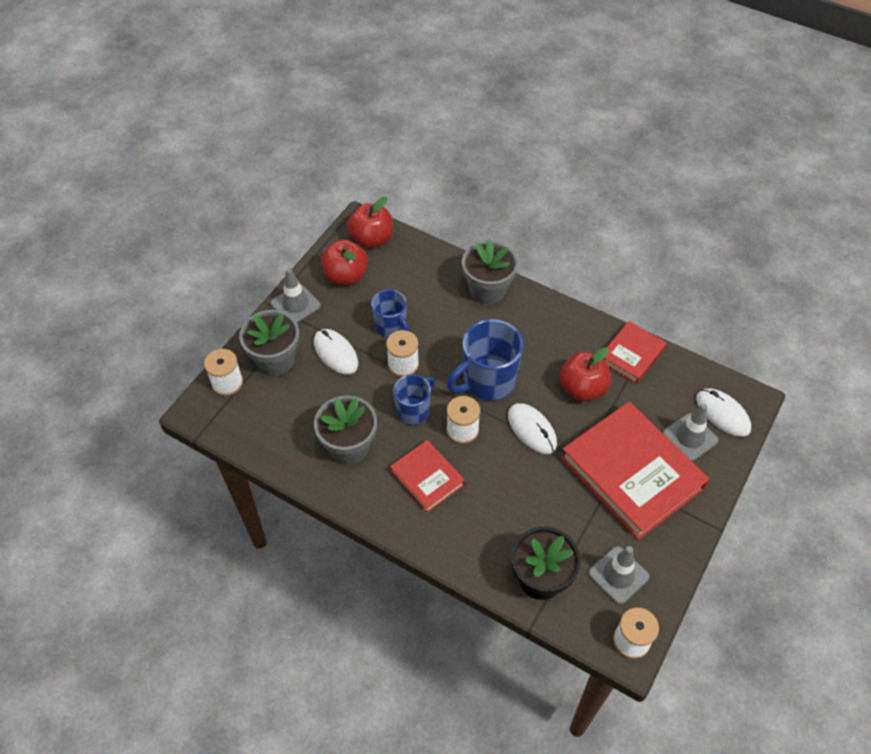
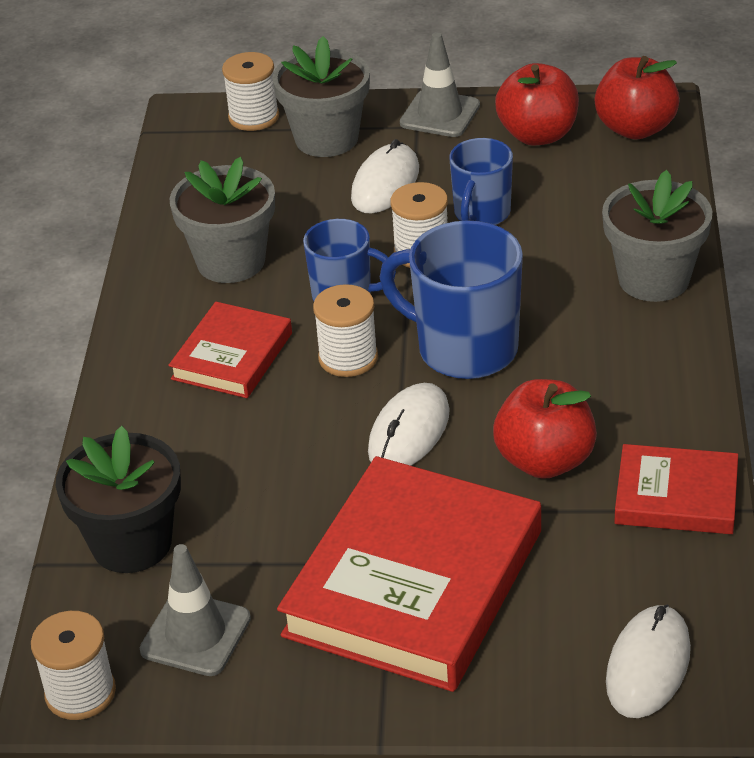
camera: 65 degrees right, 15 degrees down
grey traffic cone [663,404,719,461] -> none

